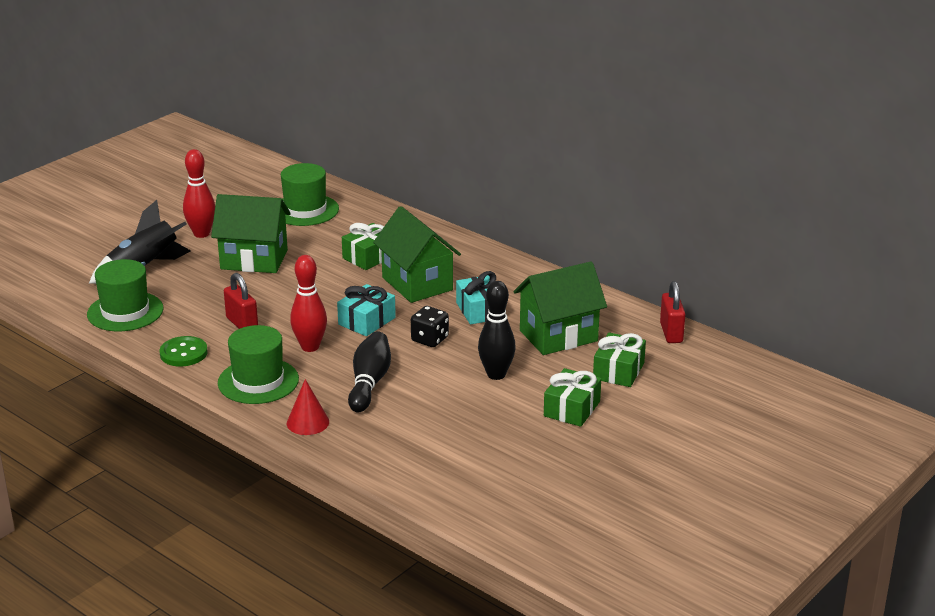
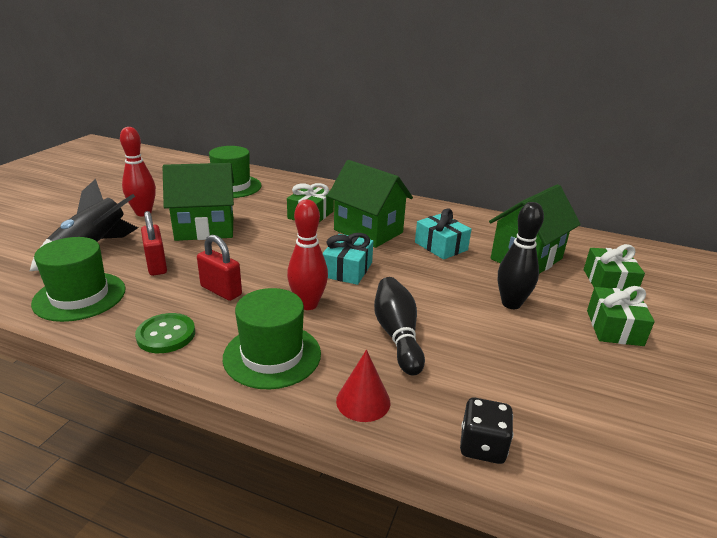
camera: 20 degrees left, 0 degrees up
black dice [411,306,449,347] -> black dice moved to [460,398,514,464]
red padlock [660,281,685,343] -> red padlock moved to [141,211,167,276]

